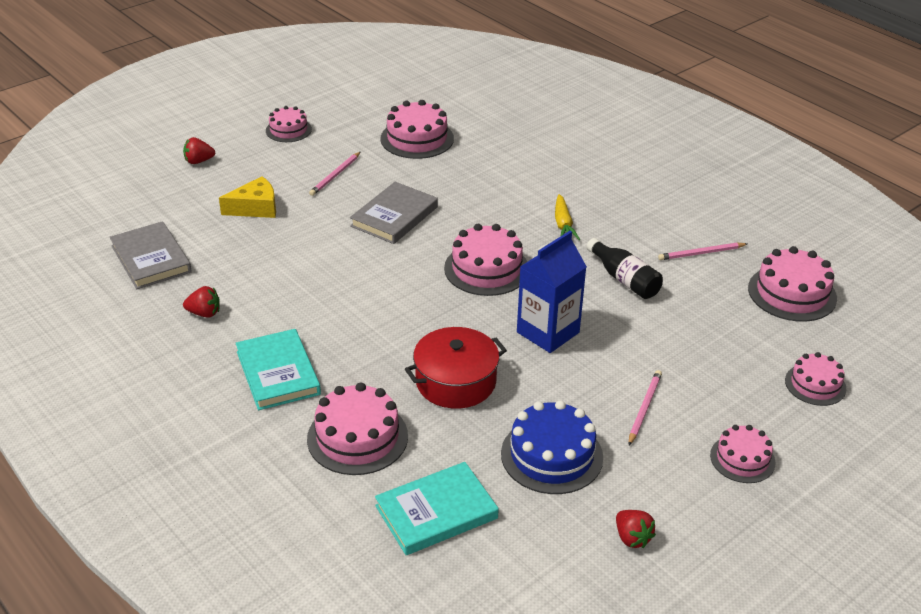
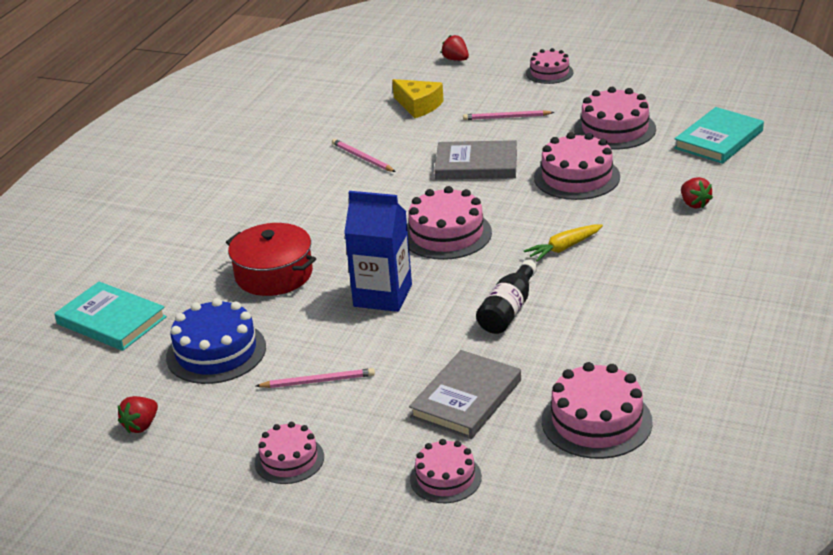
camera: 65 degrees right, 5 degrees down
grey book [110,221,192,289] -> grey book moved to [409,350,521,439]
red strawberry [183,286,220,318] -> red strawberry moved to [681,177,713,209]
turquoise book [236,329,321,410] -> turquoise book moved to [674,107,764,164]
pink cake [307,382,408,475] -> pink cake moved to [534,132,620,200]
pink pencil [658,243,747,260] -> pink pencil moved to [332,139,396,172]

